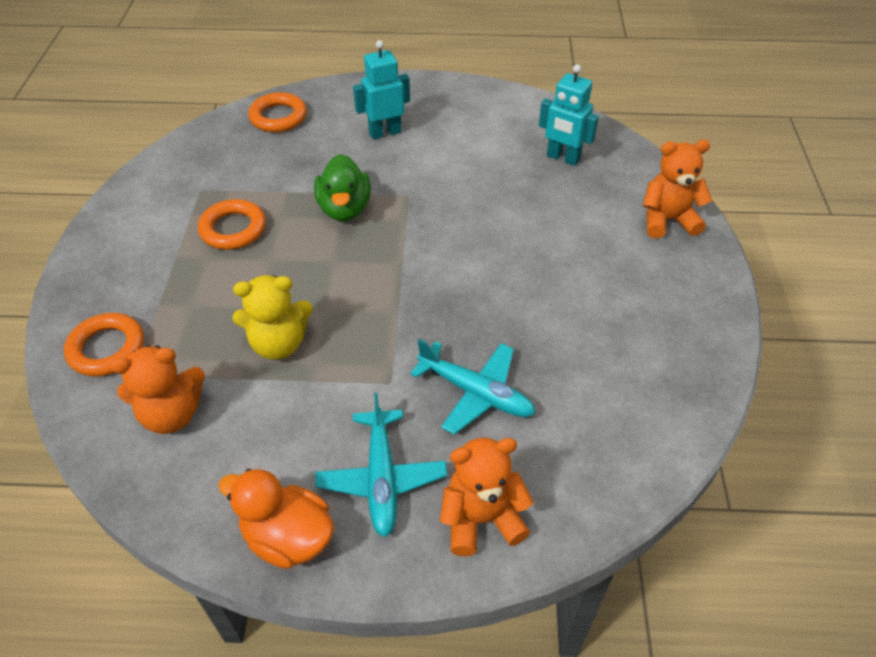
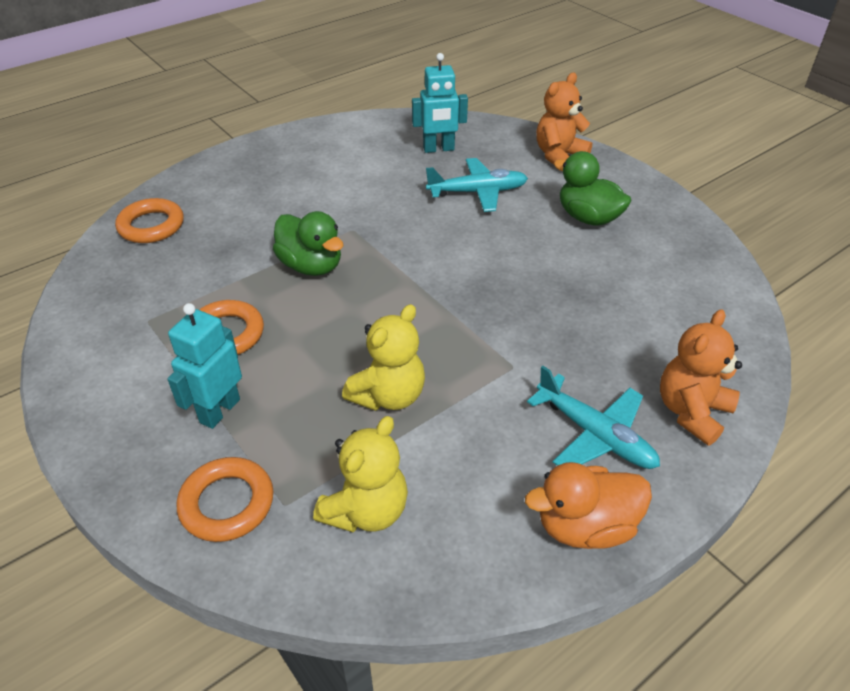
camera: 40 degrees left, 5 degrees down
orange teddy bear [110,345,205,434] -> yellow teddy bear [313,416,408,533]
turquoise robot [353,40,410,139] -> turquoise robot moved to [167,303,242,429]
turquoise plane [410,339,535,435] -> turquoise plane moved to [426,158,528,212]
none -> green duck [554,151,631,226]

